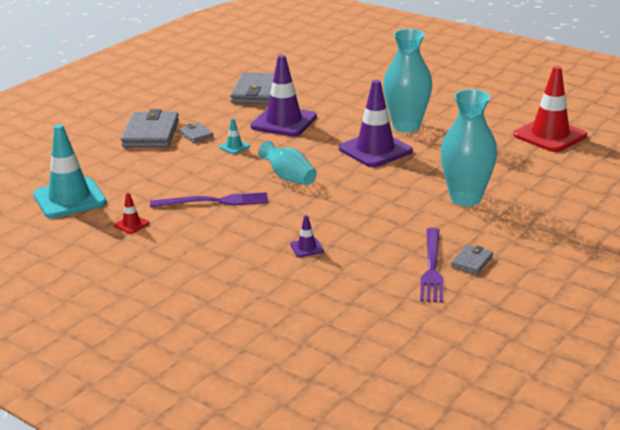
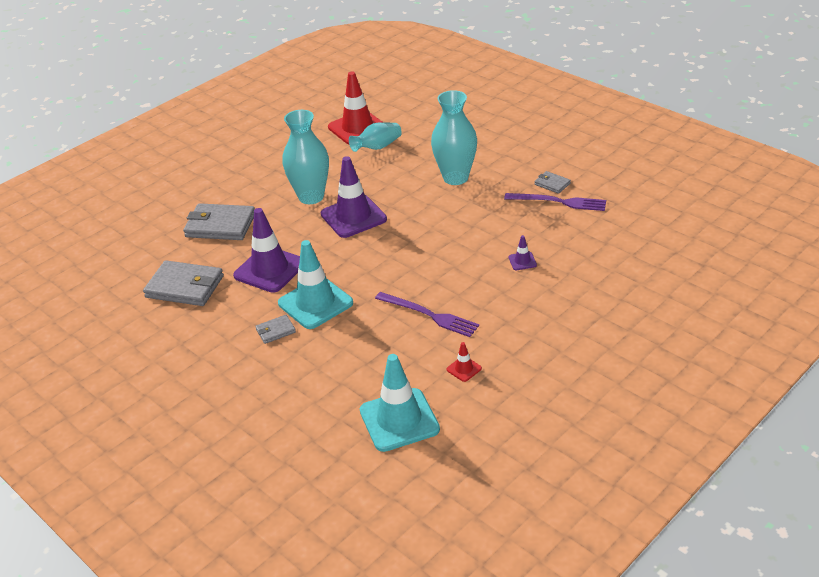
camera: 80 degrees left, 10 degrees up
grey wallet [121,109,179,147] -> grey wallet moved to [183,203,255,240]
purple fork [150,192,268,208] -> purple fork turned 120 degrees clockwise [375,292,479,337]
turquoise traffic cone [219,118,250,154] -> turquoise traffic cone [278,240,353,329], size x2.36
turquoise vase [258,141,317,185] -> turquoise vase moved to [349,122,402,152]

